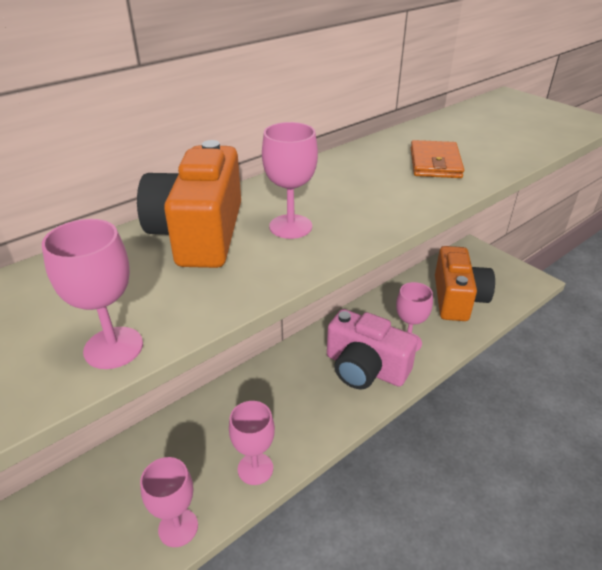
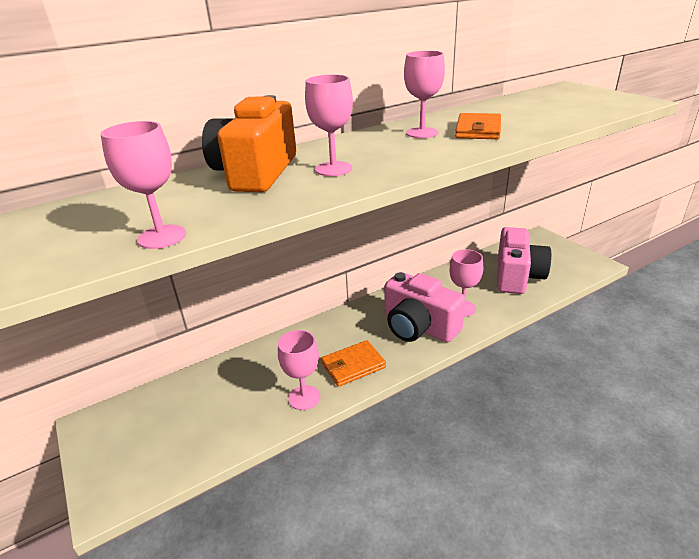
camera: 10 degrees right, 5 degrees down
pink goblet [140,457,198,547] -> pink goblet moved to [404,51,445,138]
orange camera [435,246,495,321] -> pink camera [497,227,551,294]
none -> orange wallet [321,340,386,387]

